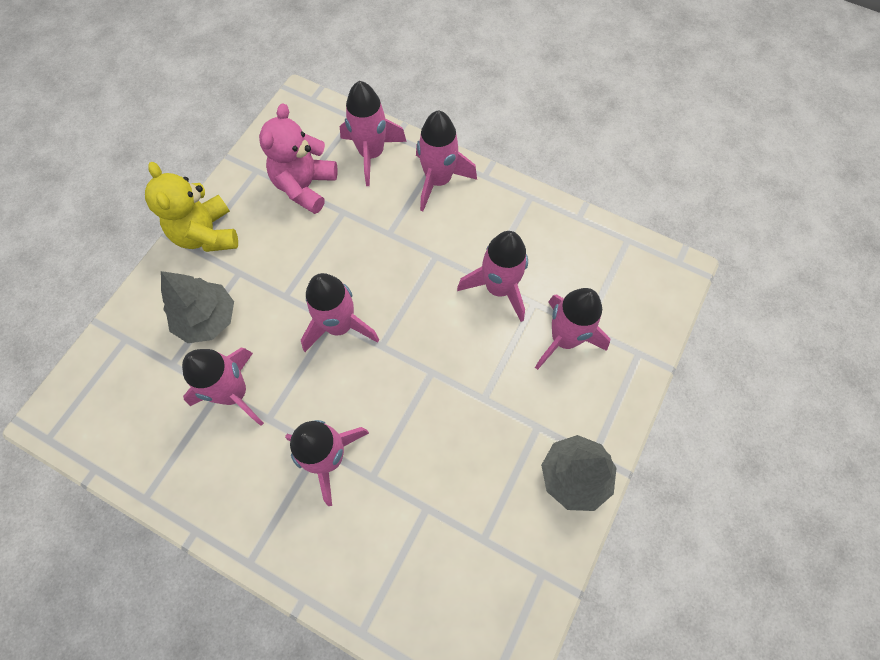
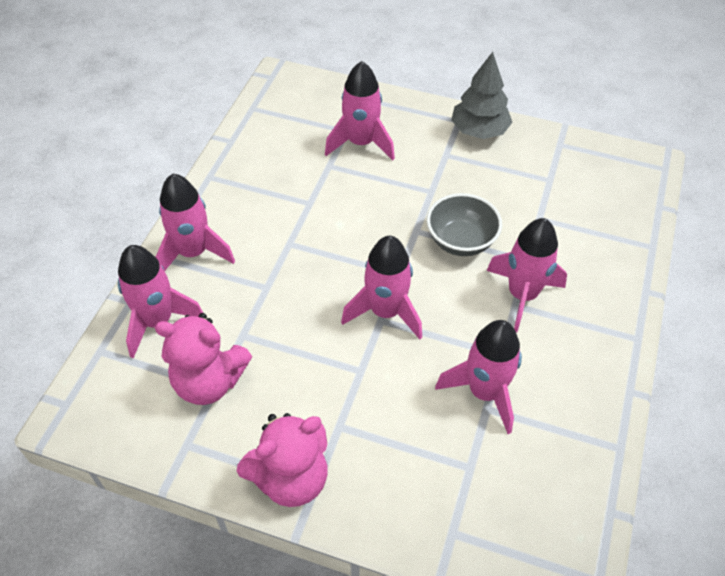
camera: 100 degrees left, 15 degrees down
yellow teddy bear [145,162,238,252] -> pink teddy bear [237,413,328,507]
grey tree [161,271,234,343] -> none
pink rocket [457,231,528,322] -> none
none -> grey bowl [427,193,502,256]

